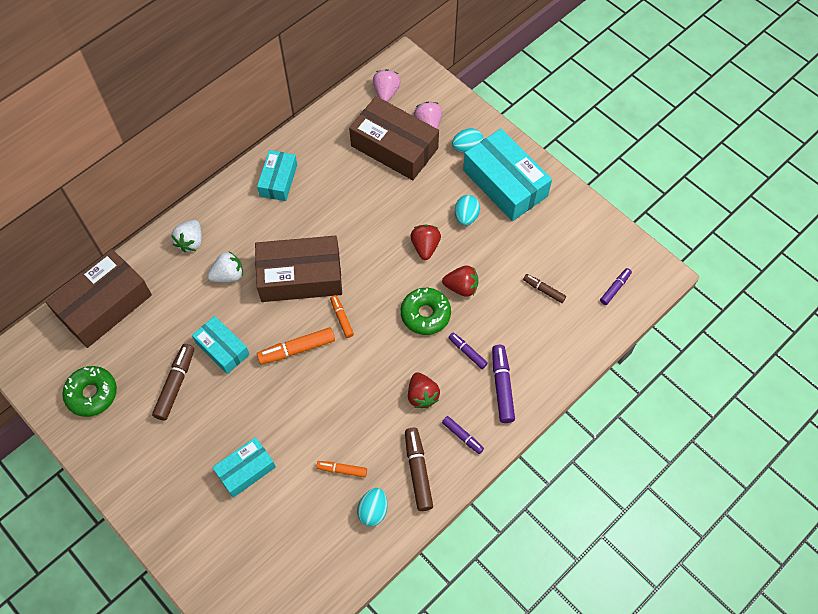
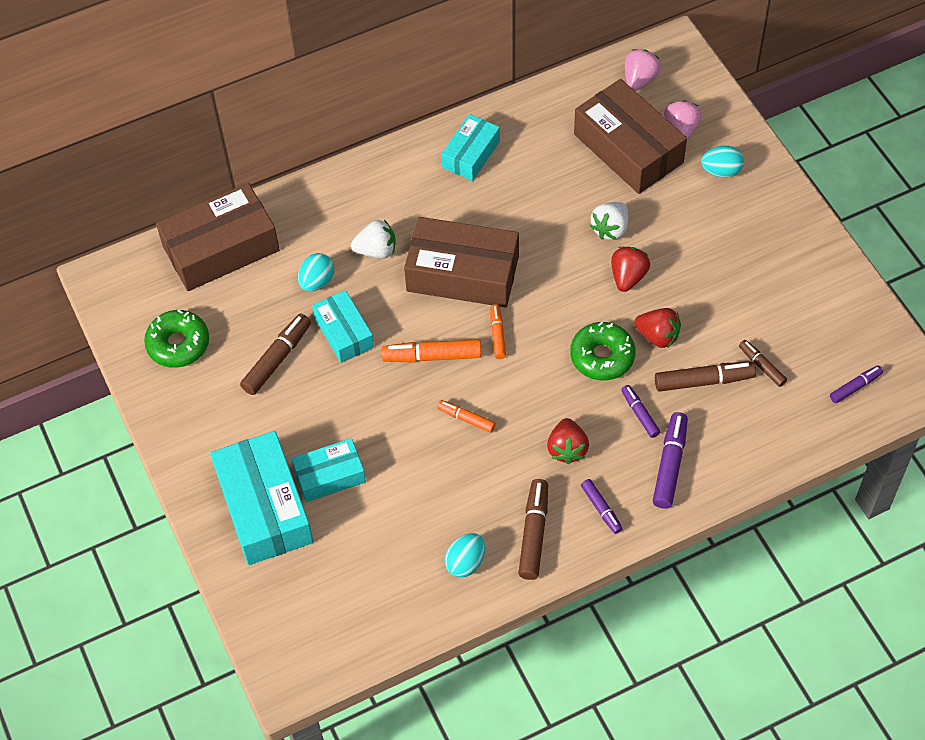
camera: 20 degrees right, 5 degrees down
white strawberry [171,220,202,252] -> white strawberry moved to [590,202,628,240]
orange marker [316,461,367,477] -> orange marker moved to [437,400,496,433]
turquoise egg [455,195,480,226] -> turquoise egg moved to [298,253,334,291]
turquoise box [463,129,552,221] -> turquoise box moved to [210,431,314,565]
none -> brown marker [655,362,756,392]

